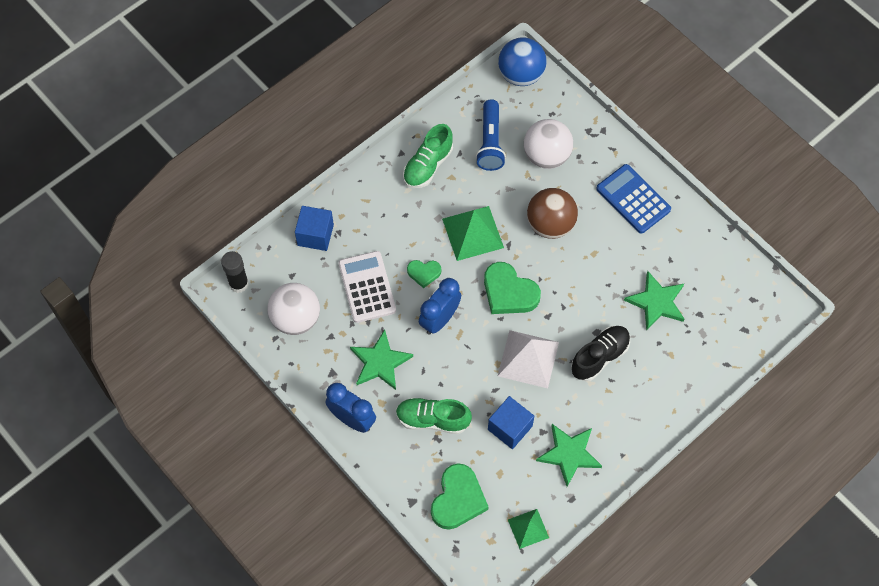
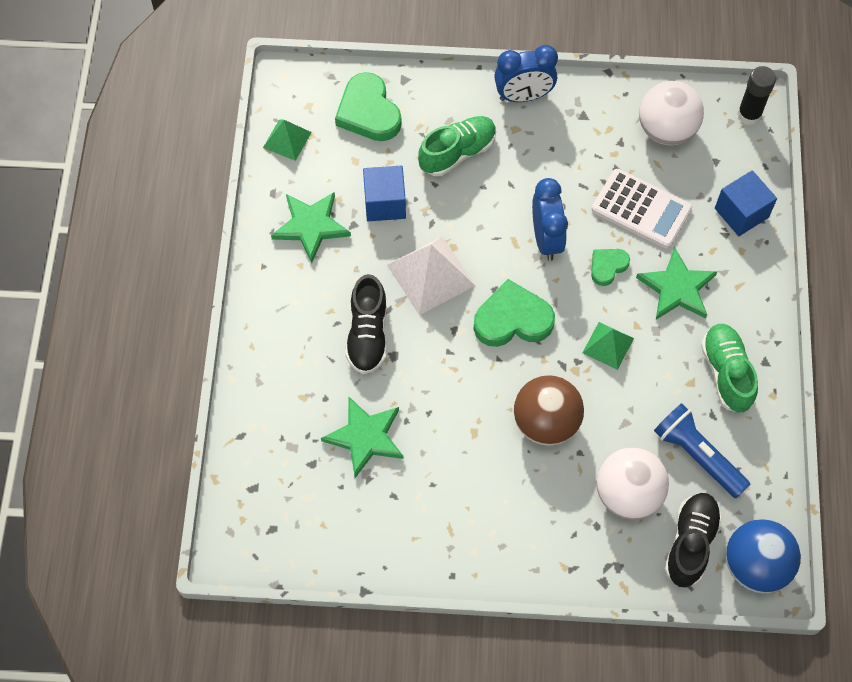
camera: 135 degrees right, 0 degrees up
green star [350,330,413,390] -> green star moved to [636,247,718,320]
green pyramid [442,206,504,261] -> green pyramid [583,322,634,370], size x0.59
blue calculator [596,164,671,234] -> none
none -> black shoe [665,493,722,587]

